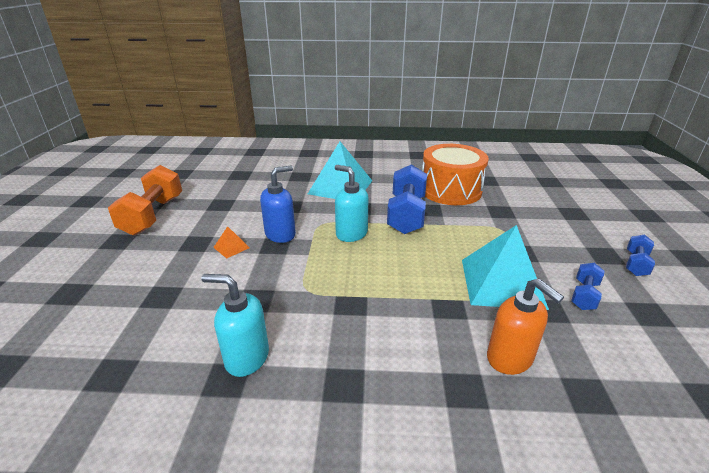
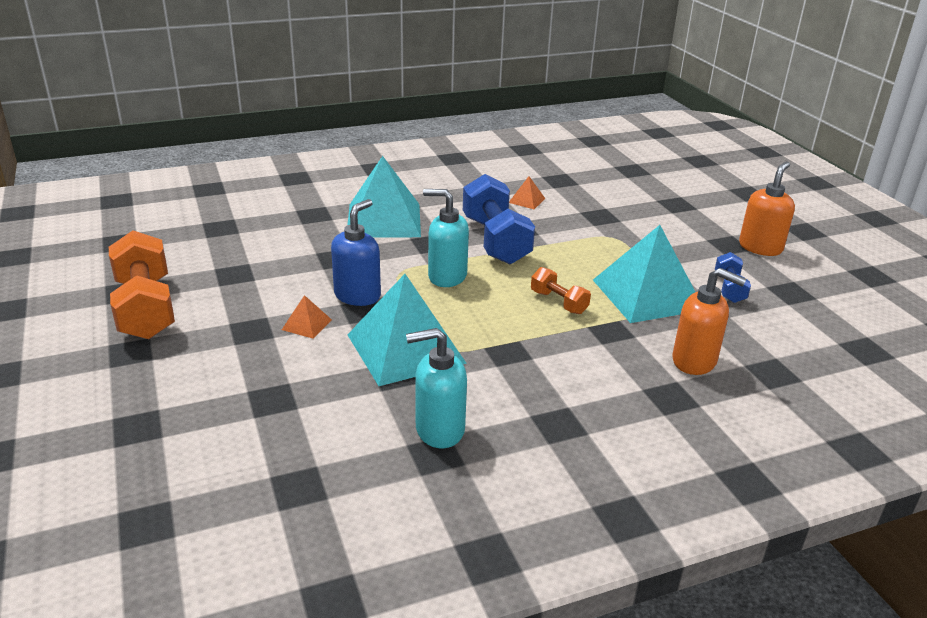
camera: 25 degrees left, 0 degrees up
orange drum [422,144,489,205] -> orange pyramid [509,176,545,209]
blue dumbbell [626,234,655,276] -> orange soap dispenser [739,161,795,256]
none -> turquoise pyramid [348,274,467,386]
none -> orange dumbbell [531,267,591,314]

